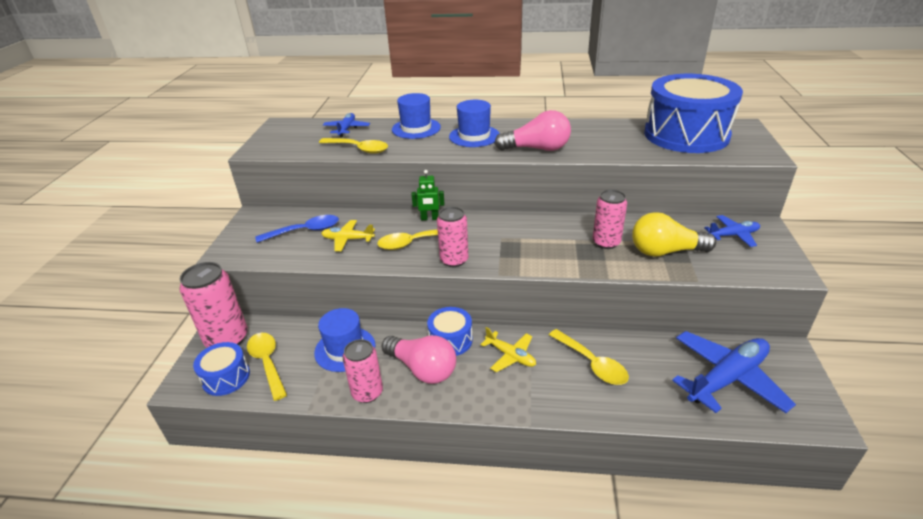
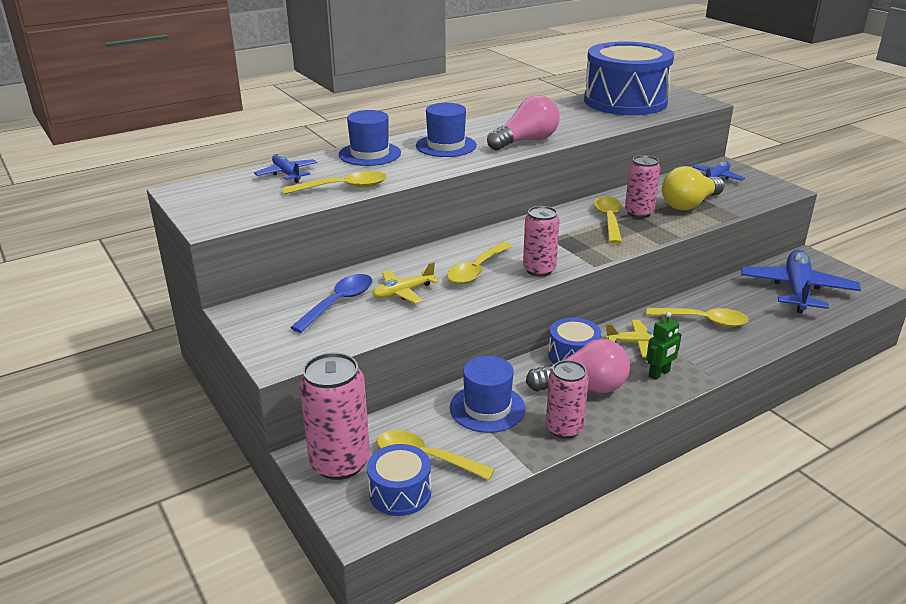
camera: 40 degrees left, 5 degrees down
green robot [411,170,444,221] -> green robot moved to [646,312,682,380]
none -> yellow spoon [594,196,622,244]

